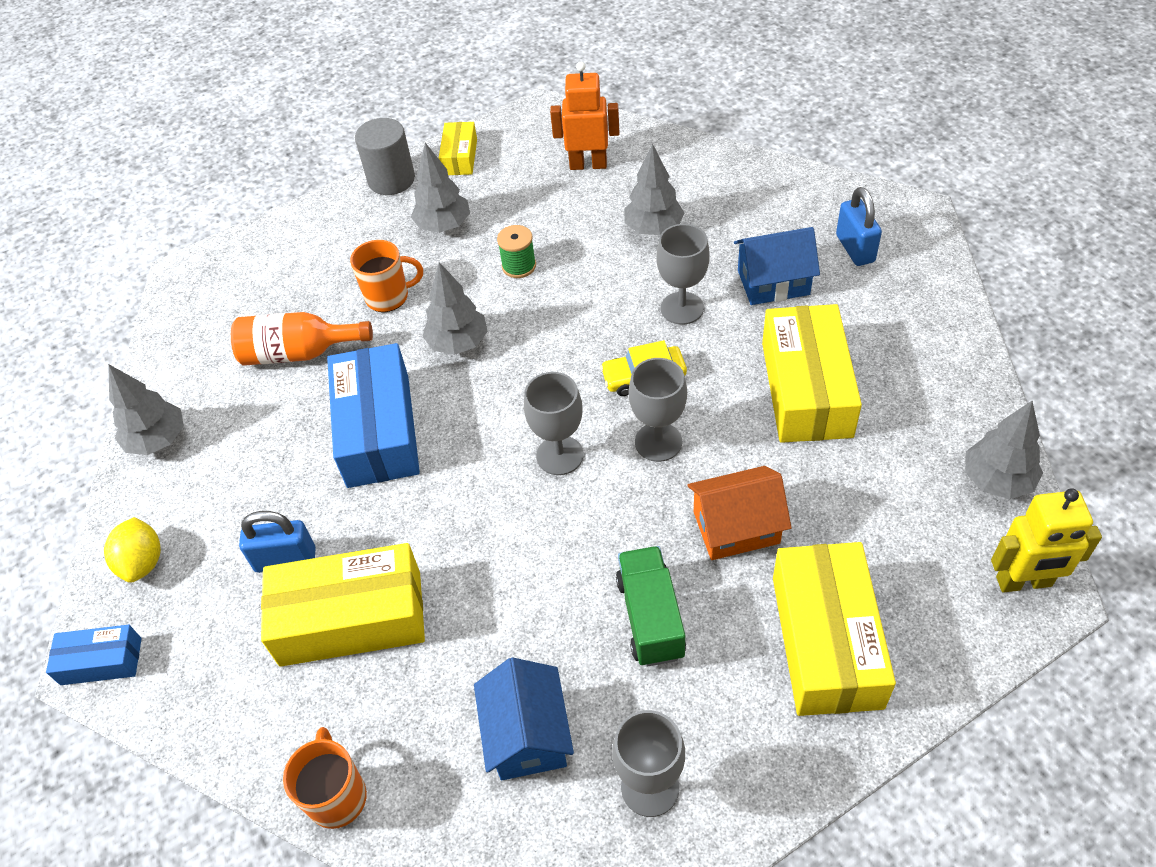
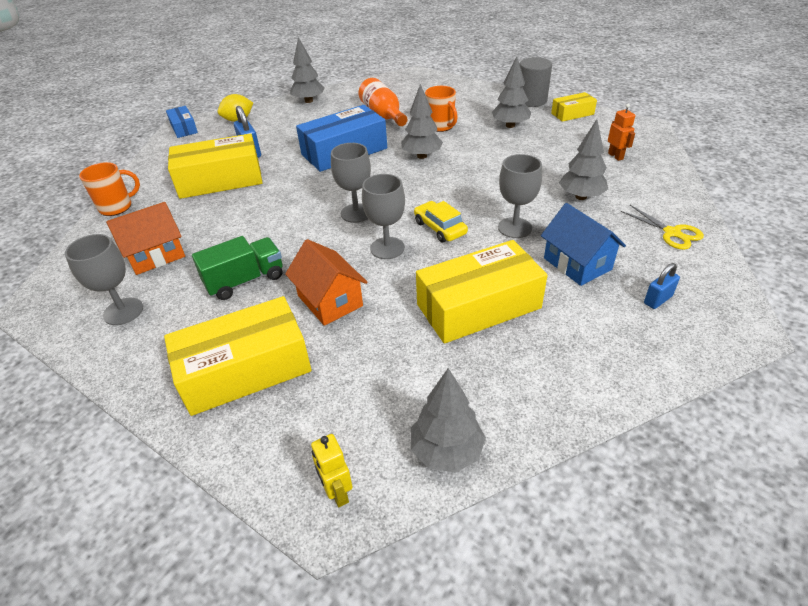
camera: 65 degrees right, 10 degrees down
yellow box [261,543,425,667] -> yellow box turned 75 degrees counterclockwise [168,133,263,199]
blue house [474,658,574,780] -> orange house [106,202,185,275]
green spool [497,225,536,278] -> none
orange robot [550,62,619,170] -> orange robot [608,103,635,161], size x0.61
blue padlock [836,187,882,266] -> blue padlock [644,263,680,309], size x0.66
yellow robot [991,488,1102,593] -> yellow robot [311,434,353,507], size x0.61
none -> yellow scissors [621,205,704,250]

